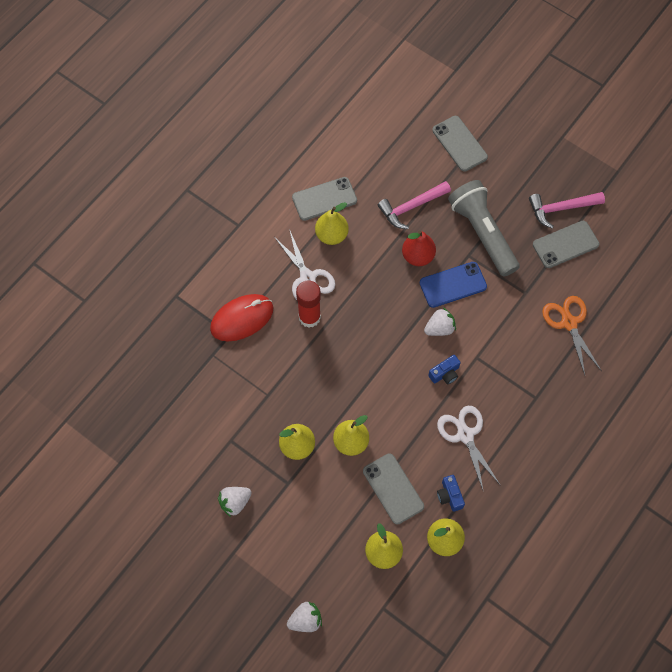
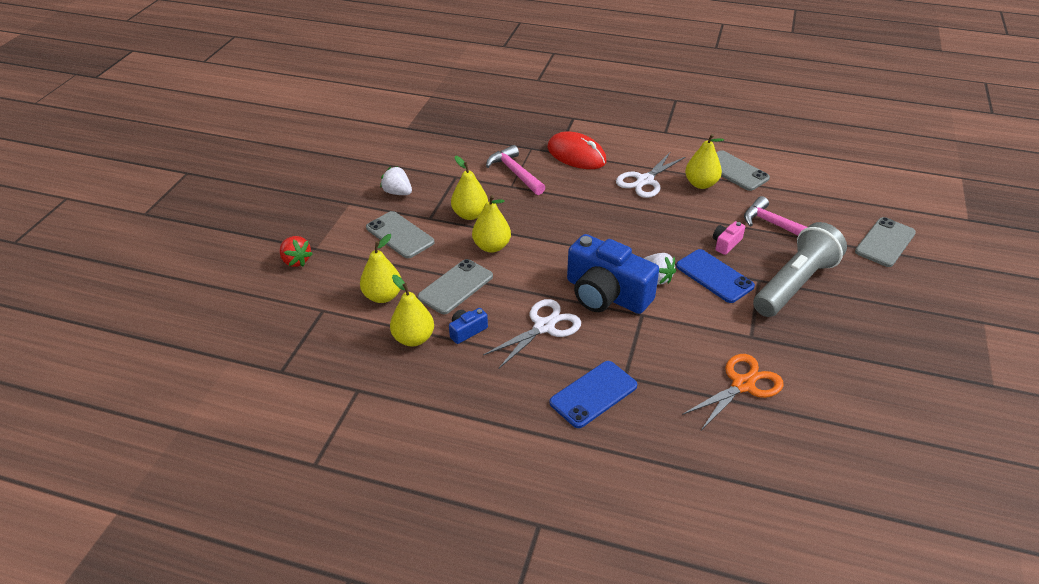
camera: 70 degrees right, 25 degrees down
white strawberry [287,601,322,632] -> red strawberry [280,236,313,267]
red glue stick [296,280,321,328] -> none
red pear [402,231,436,266] -> pink camera [713,221,745,255]
blue camera [428,355,461,385] -> blue camera [567,234,659,314], size x2.37
pink hammer [529,192,605,229] -> pink hammer moved to [486,145,545,195]
grey phone [533,221,599,268] -> grey phone moved to [366,211,435,258]
none -> blue phone [549,361,637,428]

